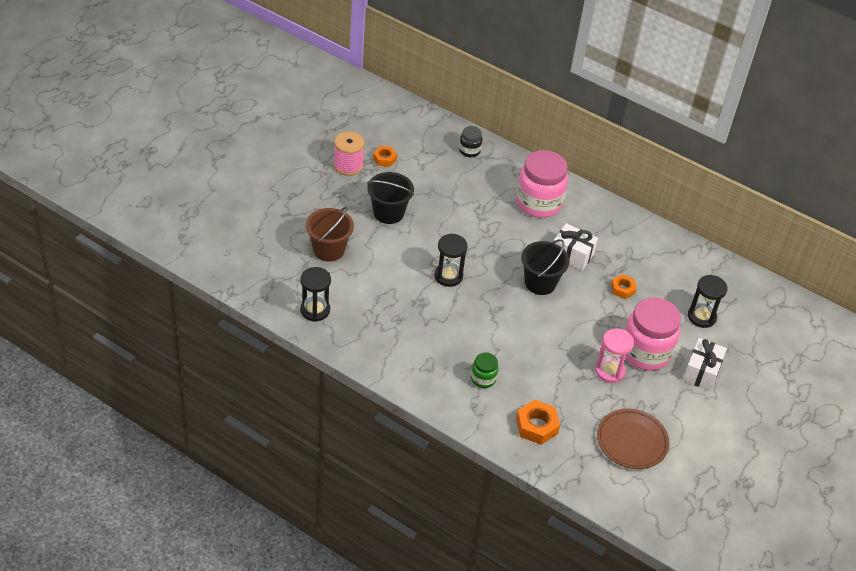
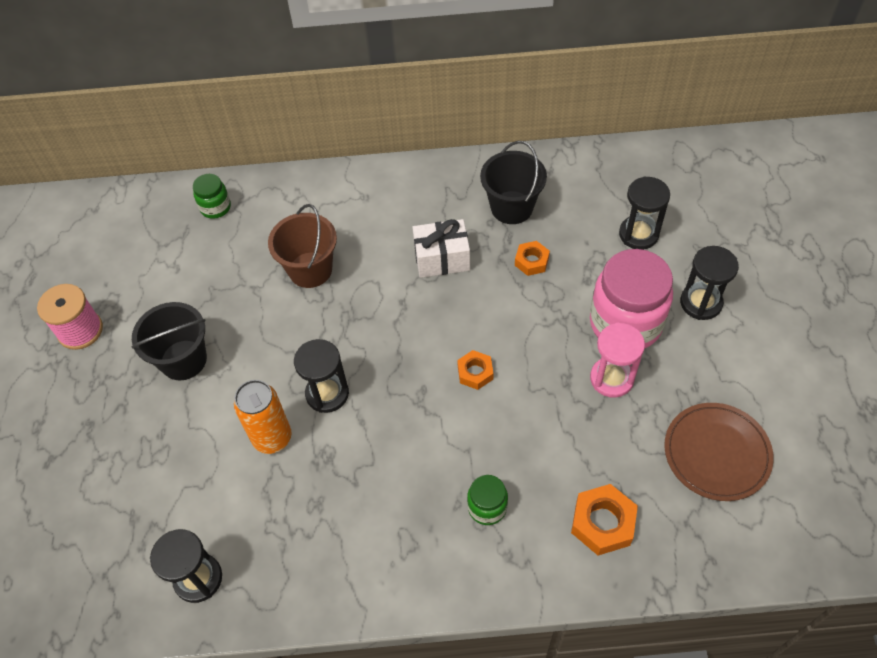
camera: 30 degrees left, 10 degrees up
brown bucket [306,207,354,262] -> brown bucket moved to [268,204,337,288]
orange nut [373,146,397,167] -> orange nut moved to [457,350,494,390]
black jar [459,126,483,157] -> green jar [193,174,231,219]
pink jar [516,150,568,218] -> none
black bucket [521,239,569,295] -> black bucket moved to [480,141,547,224]
white gift [683,338,727,391] -> black hourglass [680,246,739,320]
none -> orange can [234,380,292,454]

